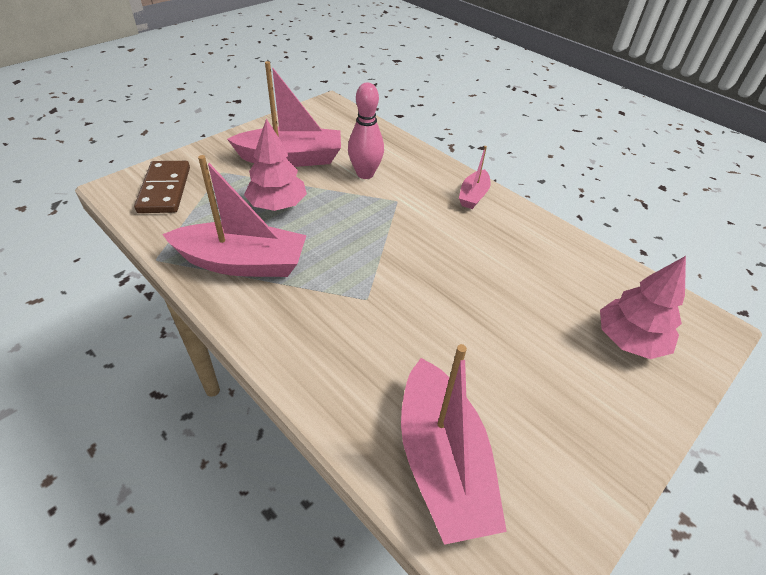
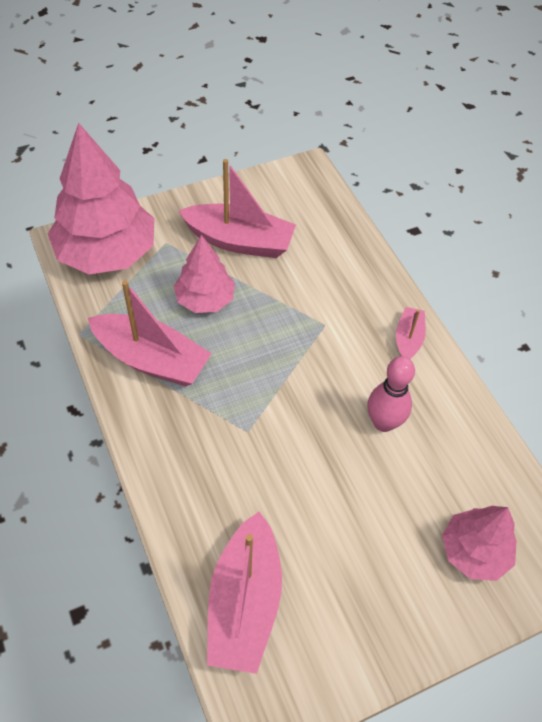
camera: 20 degrees right, 10 degrees up
brown domino [134,161,190,213] -> pink tree [48,123,154,275]
pink bowling pin [348,83,384,179] -> pink bowling pin moved to [367,356,415,432]
pink boat [459,146,491,209] -> pink boat turned 150 degrees clockwise [396,307,426,359]

